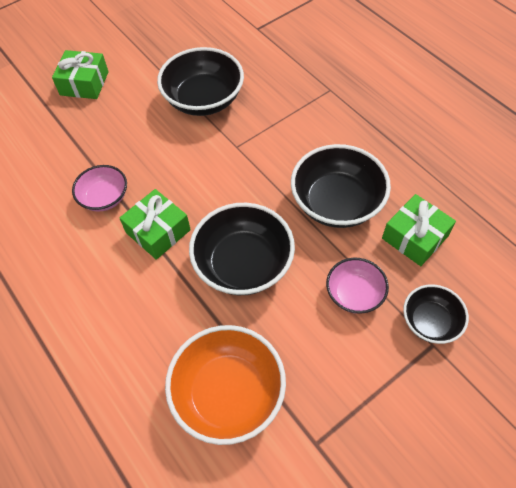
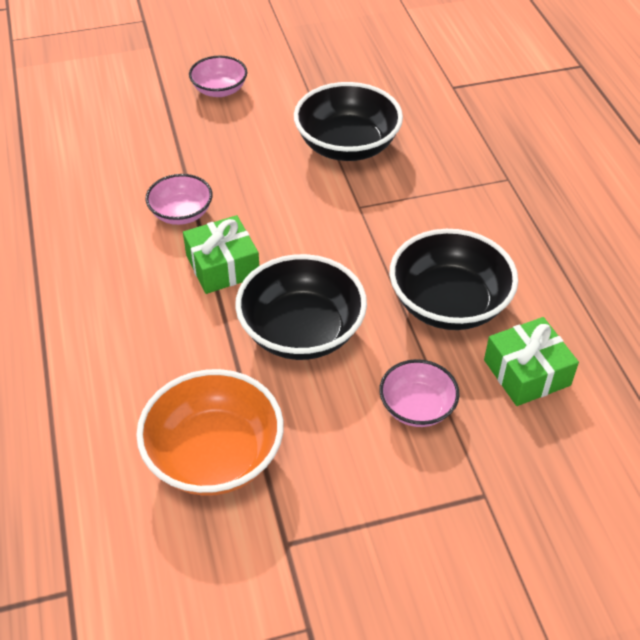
camera: 20 degrees right, 10 degrees down
green gift [52,50,109,99] -> pink bowl [189,56,248,97]
black bowl [403,284,469,344] -> none

